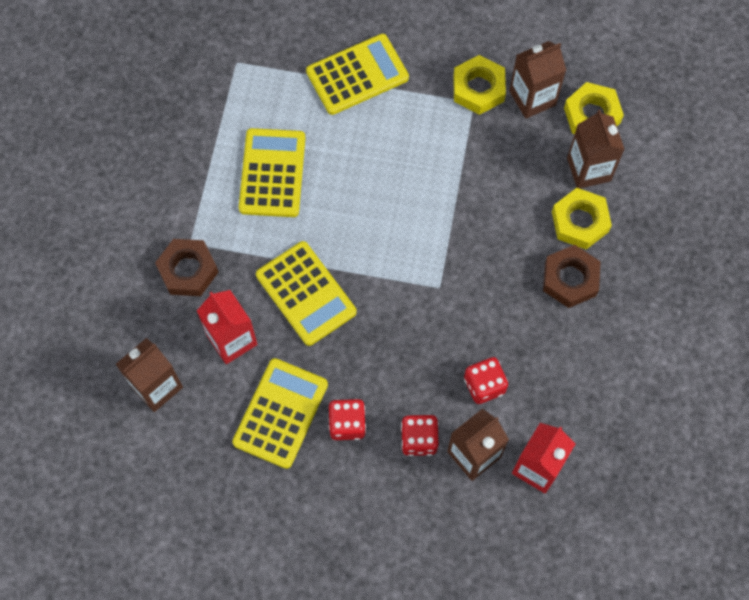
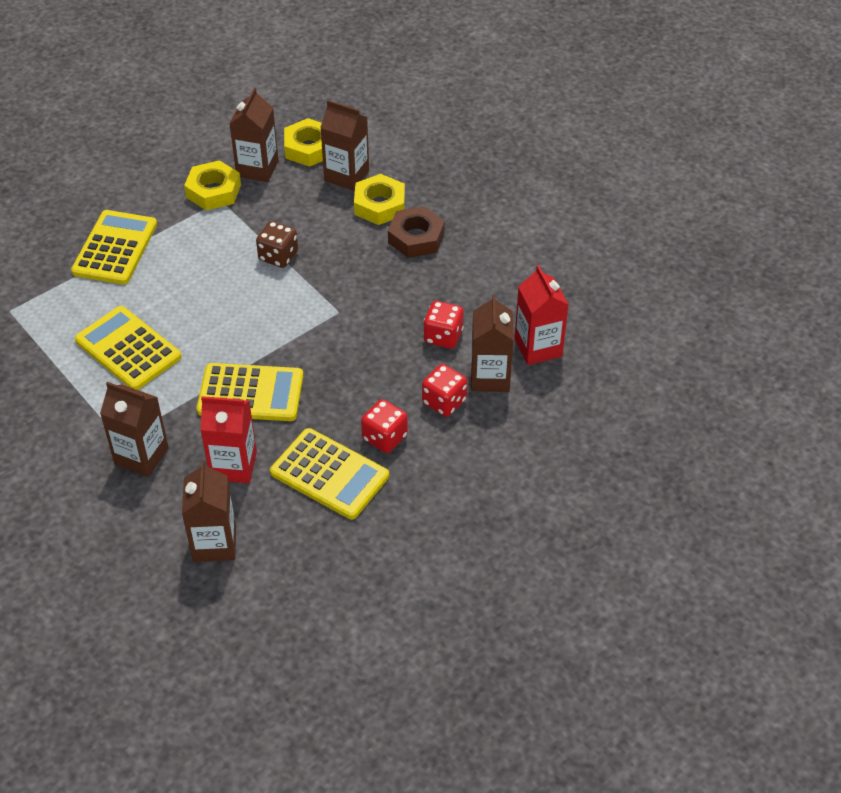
camera: 50 degrees left, 20 degrees down
brown nut [155,239,219,296] -> brown carton [100,382,169,477]
yellow calculator [232,358,328,469] -> yellow calculator turned 150 degrees clockwise [270,428,389,519]
none -> brown dice [256,221,298,268]

